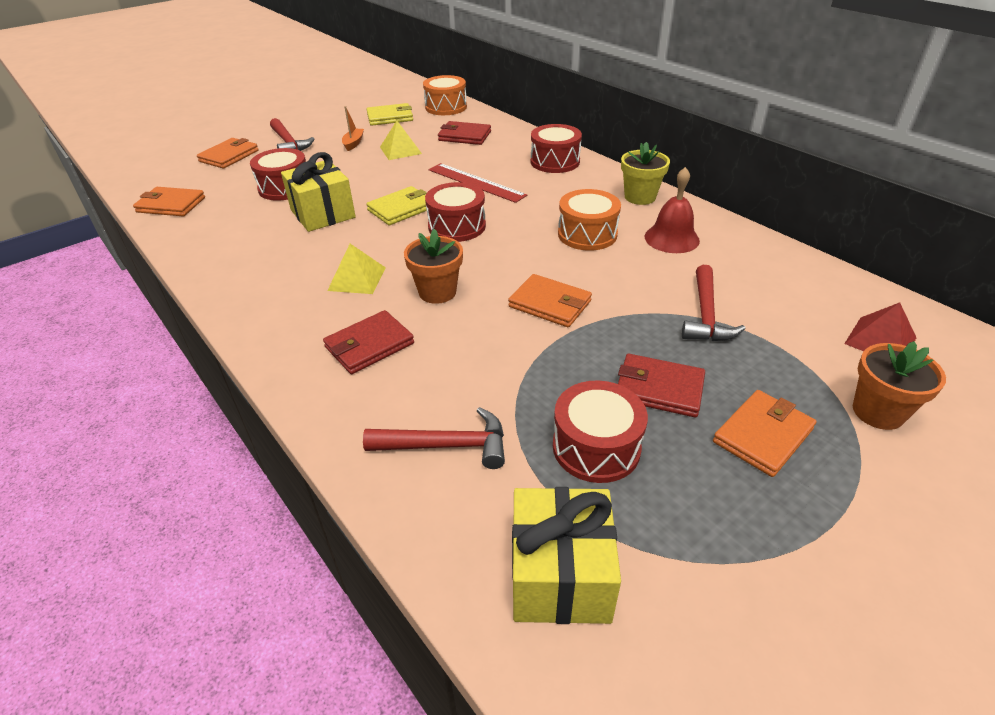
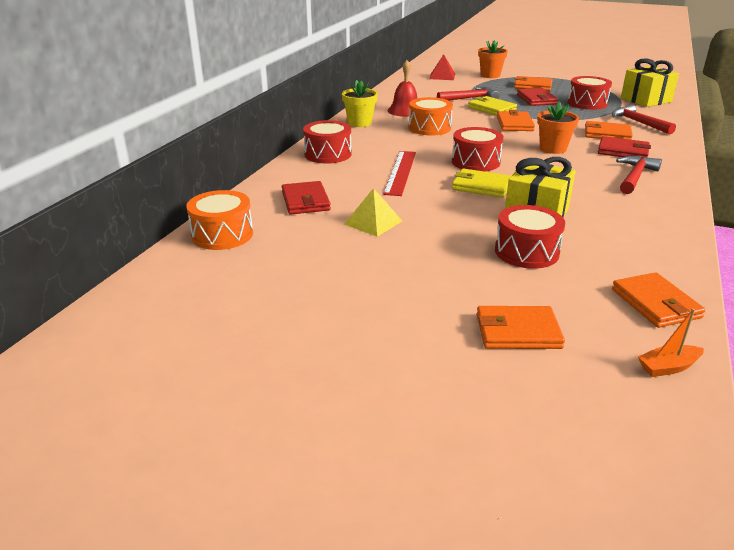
camera: 120 degrees left, 10 degrees down
red hammer [270,118,314,151] -> red hammer moved to [616,156,662,194]
yellow pyramid [327,244,386,294] -> none
orange boat [342,106,364,151] -> orange boat moved to [638,308,704,377]
yellow wallet [366,103,413,126] -> yellow wallet moved to [468,96,517,116]
none -> orange wallet [585,121,633,140]

